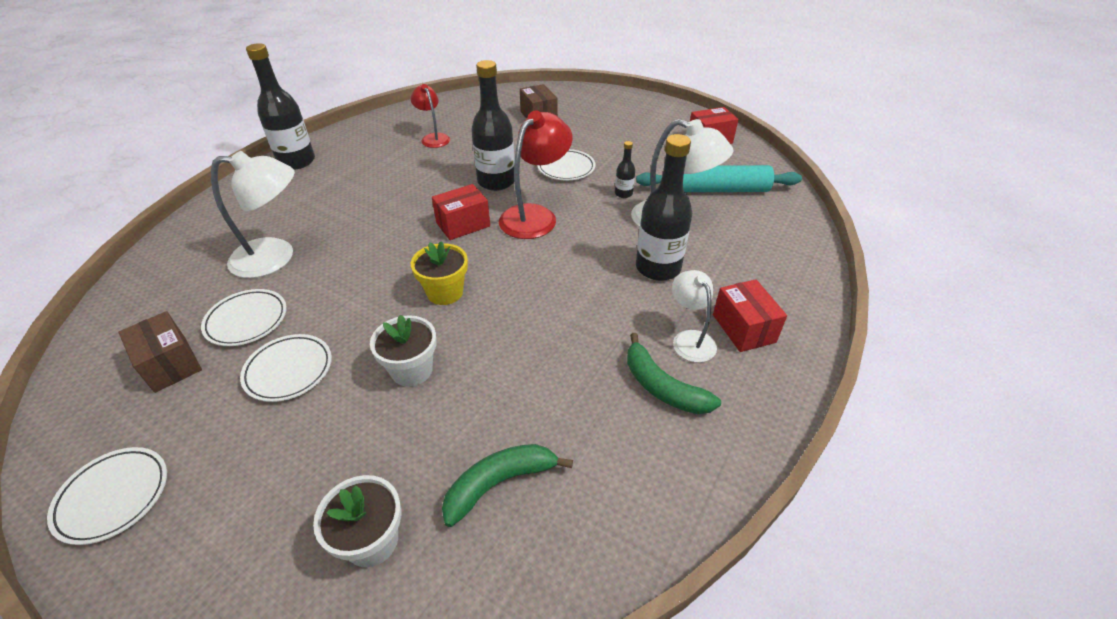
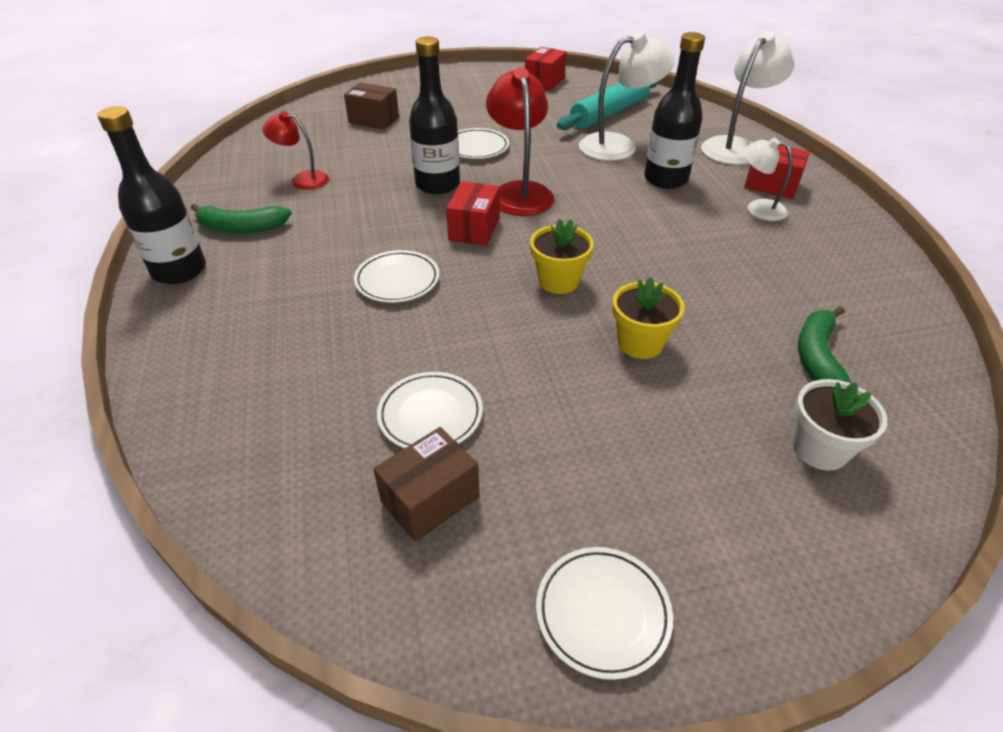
camera: 45 degrees left, 0 degrees up
brown box [118,311,202,393] -> brown box turned 45 degrees counterclockwise [373,427,479,542]
white lamp [211,151,295,278] -> white lamp moved to [701,31,795,165]
white plate [240,334,332,402] -> white plate moved to [354,250,439,303]
white flower pot [370,315,437,387] -> yellow flower pot [612,277,685,359]
black bottle [615,141,635,198] -> none
green banana [627,333,721,414] -> green banana moved to [191,204,291,233]

